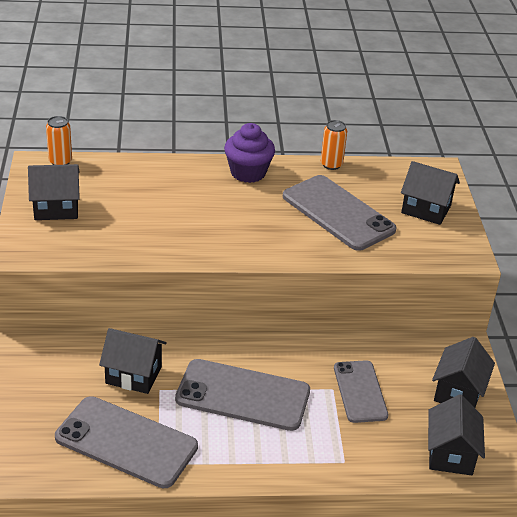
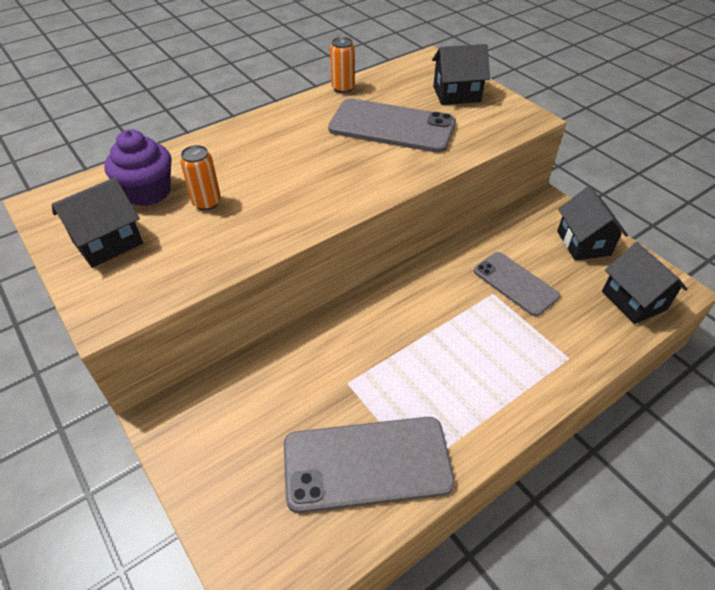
camera: 30 degrees left, 10 degrees up
orange can [46,116,72,165] -> orange can moved to [180,145,221,210]
black house [99,328,167,394] -> none
grey phone [175,359,310,431] -> none
purple cupcake [224,123,275,183] -> purple cupcake moved to [104,129,171,206]

